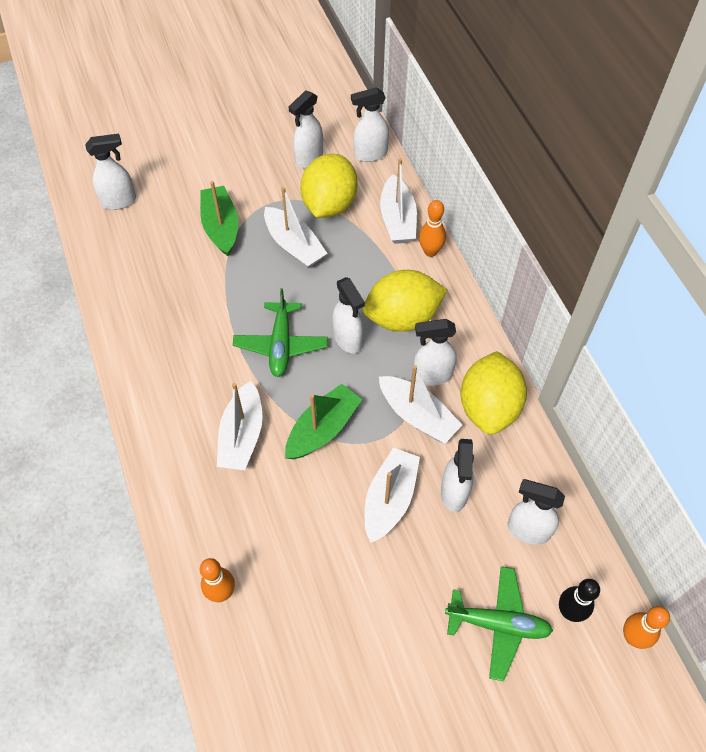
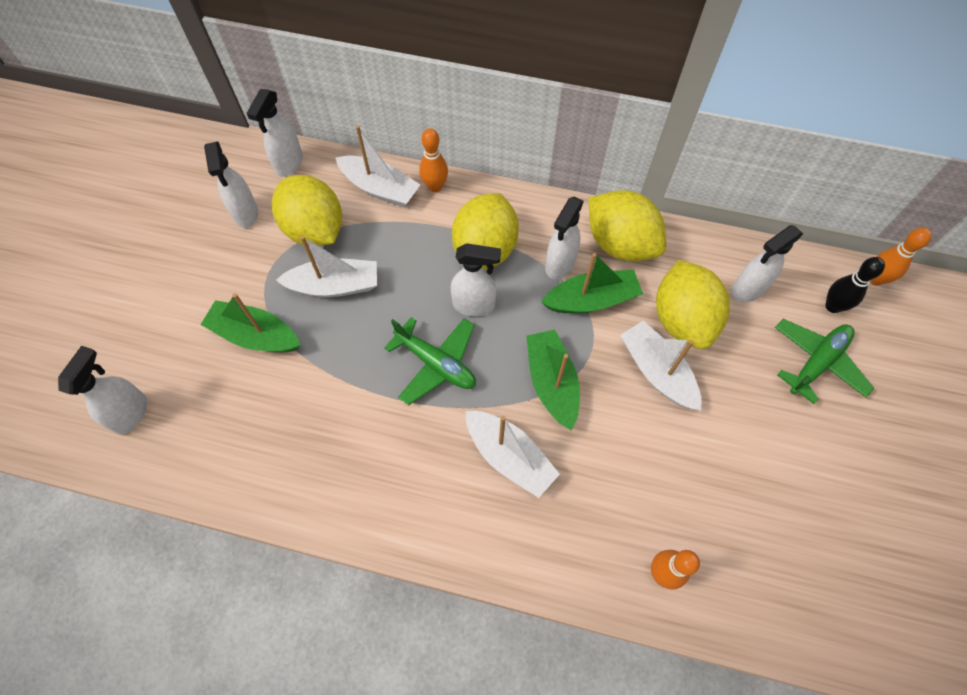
camera: 55 degrees left, 5 degrees up
white boat [379,365,462,444] -> green boat [541,253,643,313]
white spray bottle [441,439,474,512] -> yellow lemon [656,260,730,349]

